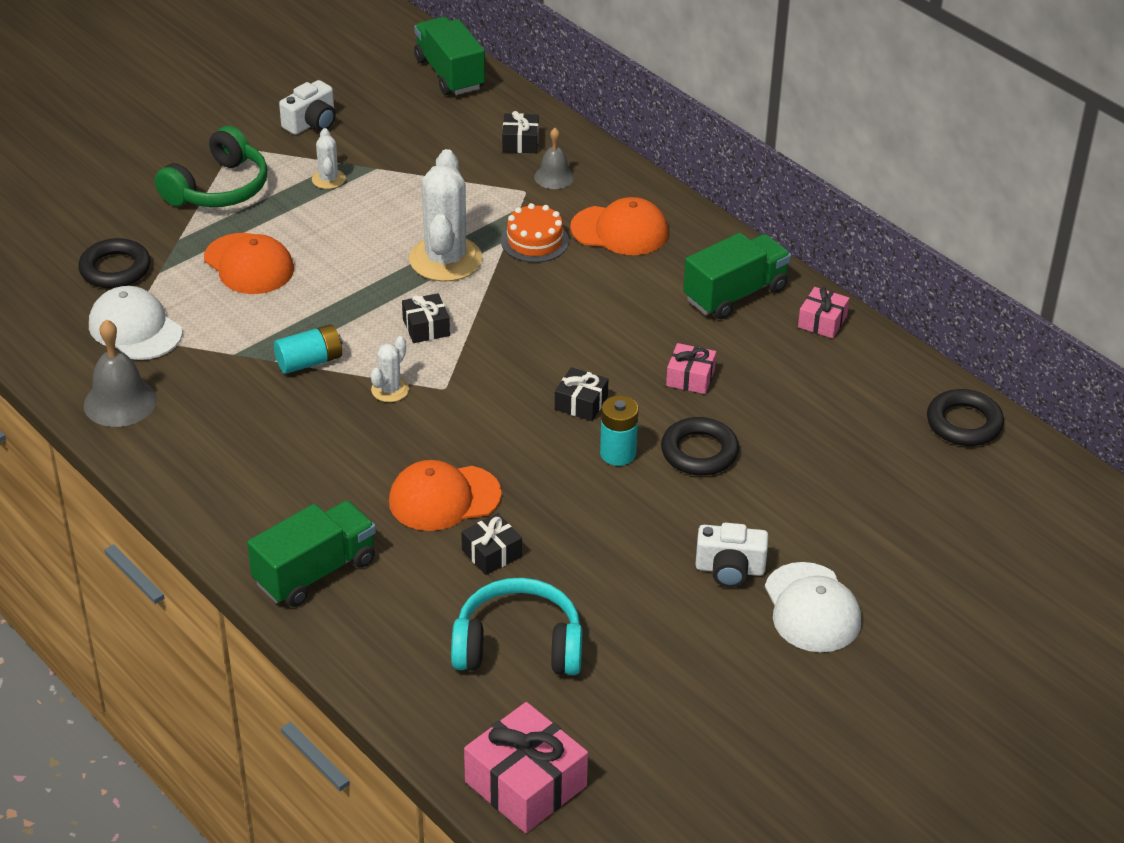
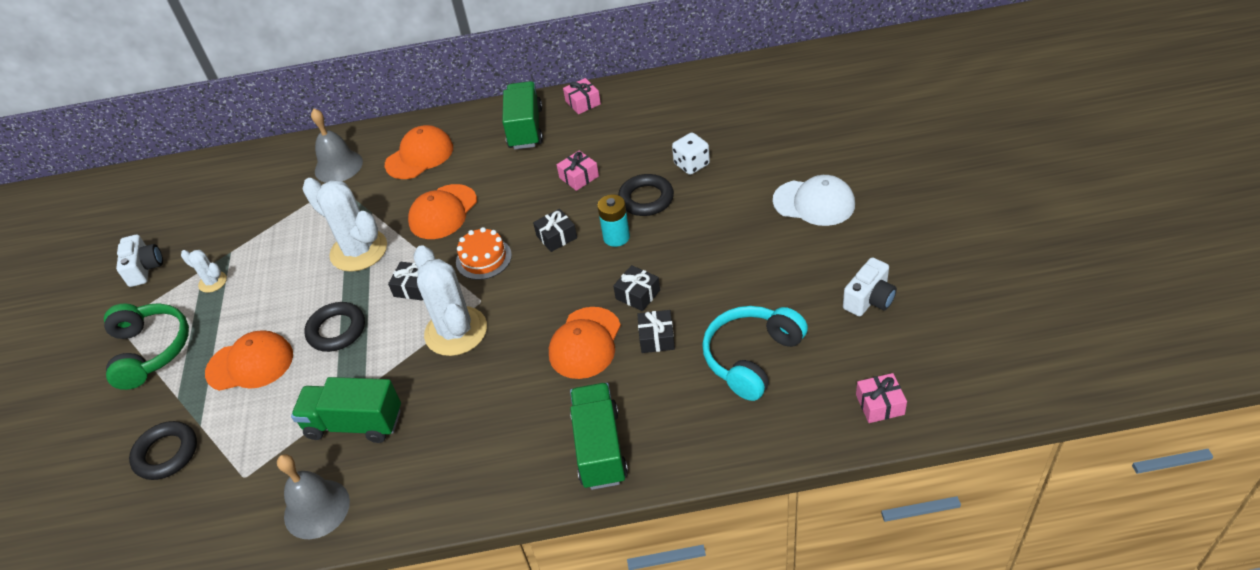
camera: 50 degrees left, 5 degrees up
white cap [89,286,182,360] -> none
turquoise battery [274,324,342,374] -> none
white cactus [371,336,409,402] -> white cactus [414,245,487,356], size x2.06
green truck [414,17,485,95] -> green truck moved to [291,377,401,443]
pink gift [464,702,588,833] -> pink gift [856,373,907,423], size x0.55
orange cake [501,203,569,263] -> orange cake moved to [456,227,512,280]
black gift [502,111,539,153] -> black gift moved to [613,265,660,311]
grey bell [534,128,574,189] -> grey bell [311,109,363,183], size x1.59
white camera [695,523,768,588] -> white camera moved to [843,257,897,317]
black ring [927,389,1004,446] -> black ring moved to [305,302,365,352]
none -> orange cap [408,184,477,239]
none -> white dice [672,133,710,175]

